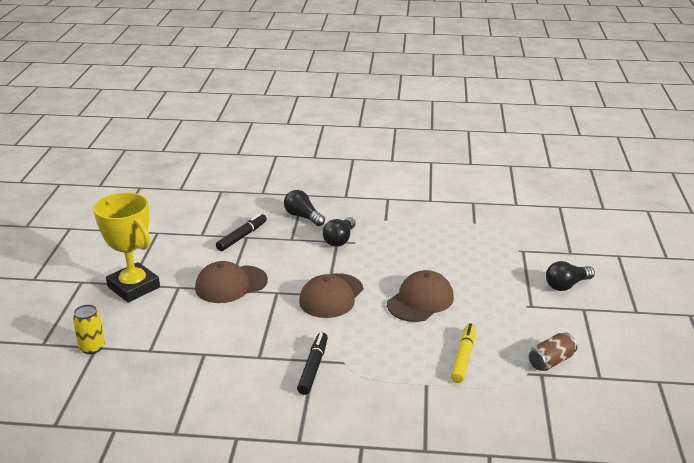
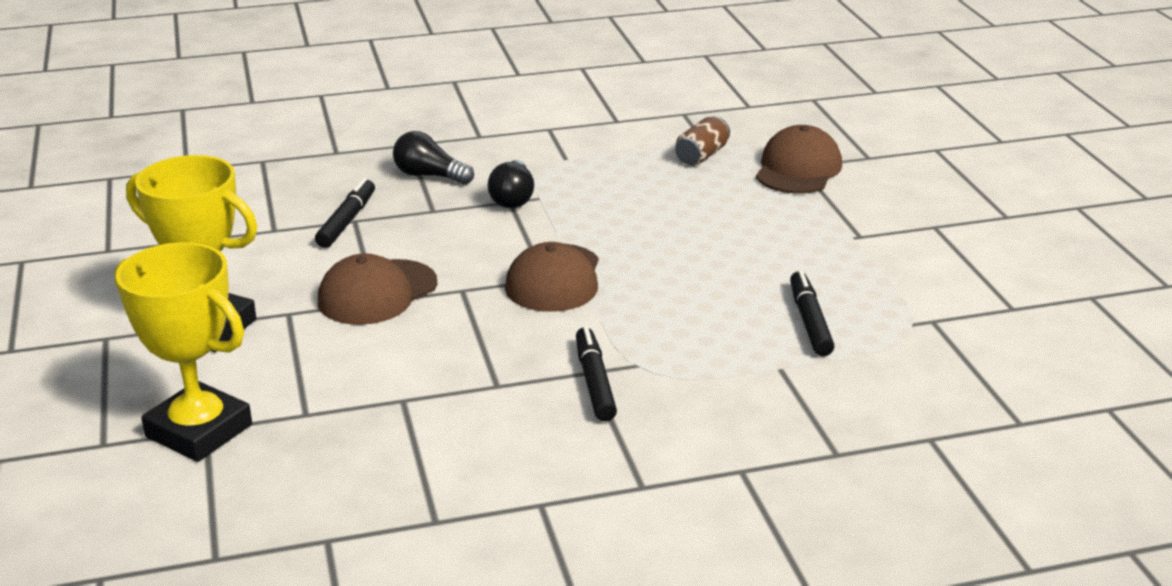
camera: 20 degrees left, 0 degrees up
yellow can [73,304,105,354] -> yellow trophy [115,242,252,462]
brown cap [387,270,454,322] -> brown cap moved to [756,125,842,194]
yellow marker [451,323,476,383] -> black marker [790,270,835,356]
brown can [529,333,577,371] -> brown can moved to [675,116,730,166]
black light bulb [546,261,595,291] -> none

